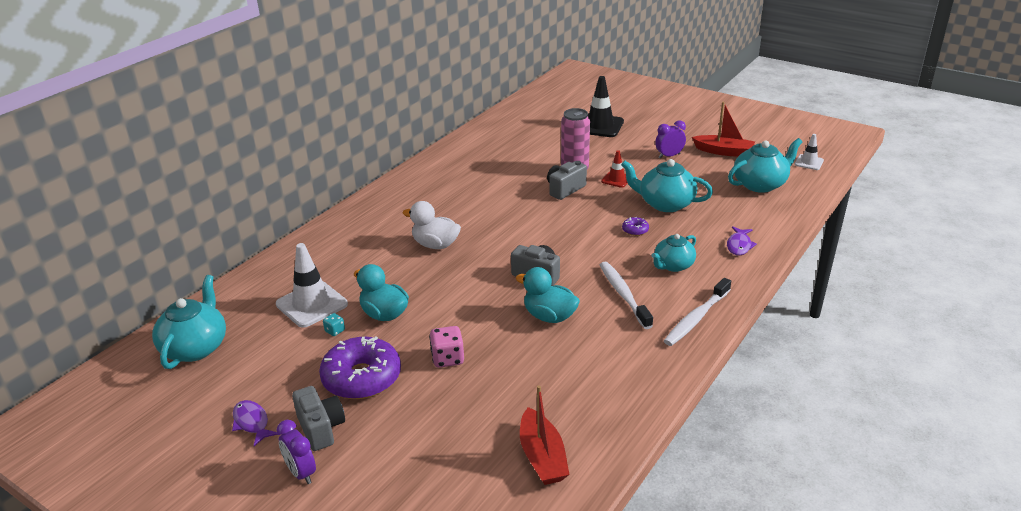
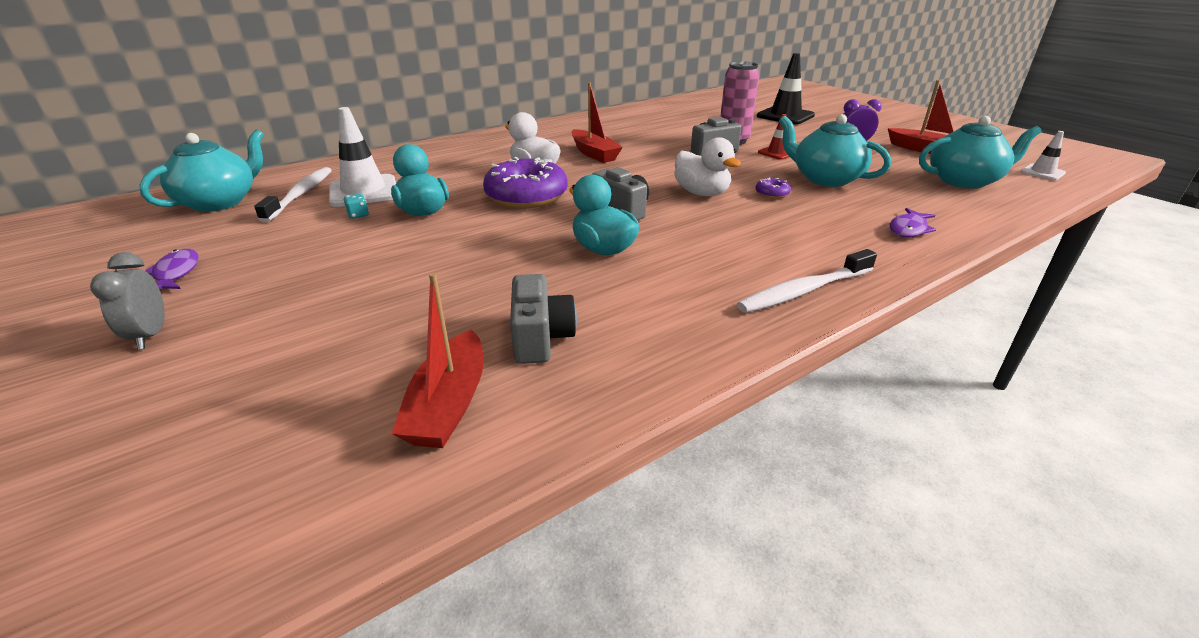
camera: 20 degrees right, 0 degrees up
purple clock [276,420,316,484] -> grey clock [90,252,165,350]
grey camera [292,386,345,451] -> grey camera moved to [510,274,577,364]
purple donut [319,336,401,399] -> purple donut moved to [483,157,568,209]
pink dice [429,326,464,368] -> none
white toothbrush [600,262,653,329] -> white toothbrush moved to [254,167,332,222]
turquoise teapot [651,234,696,272] -> none
none -> red boat [572,82,623,163]
none -> white duck [674,137,741,196]

